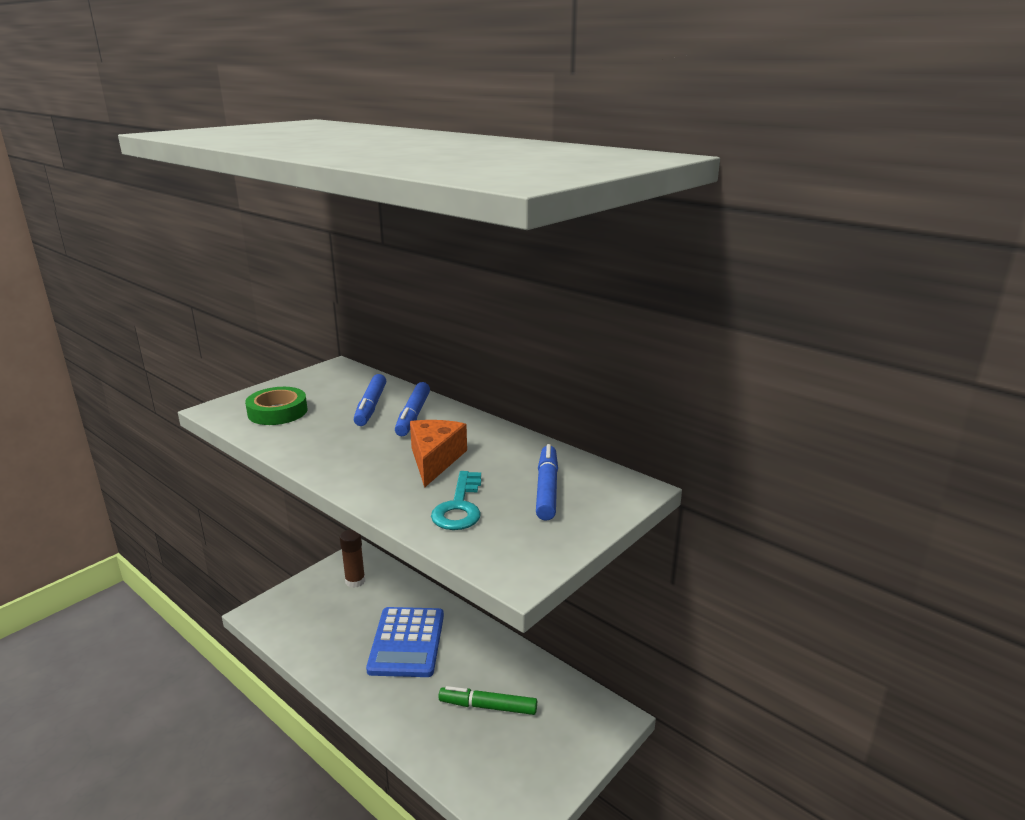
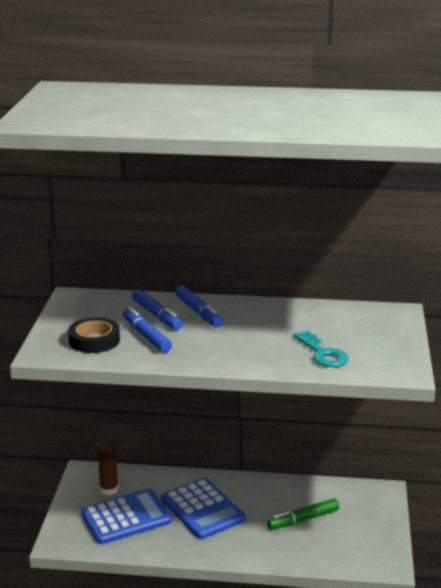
camera: 35 degrees left, 0 degrees up
green tape [245,387,308,425] -> black tape [68,317,120,353]
orange cheese [410,420,467,488] -> none
blue marker [536,444,558,521] -> blue marker moved to [123,307,172,353]
none -> blue calculator [81,489,172,544]

